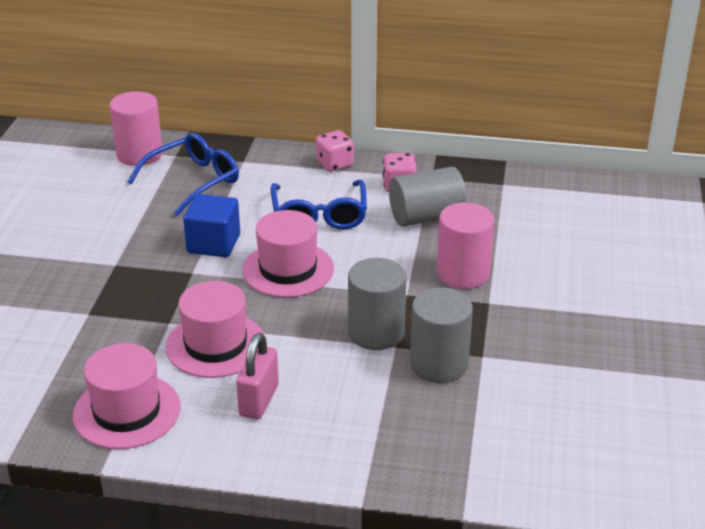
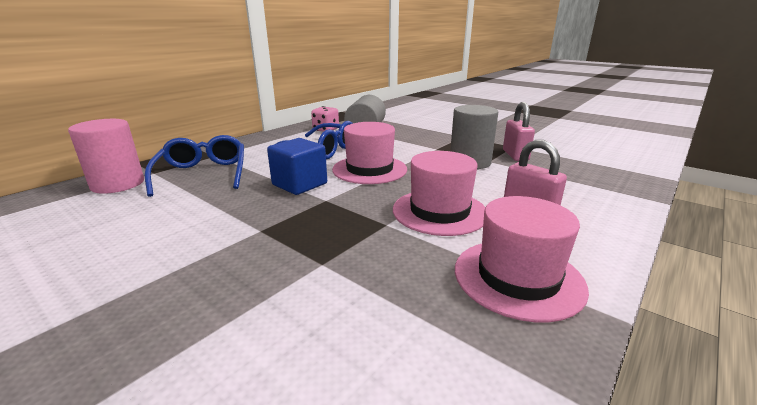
camera: 60 degrees left, 10 degrees down
pink dice [316,130,354,172] -> none
grey cylinder [410,287,473,383] -> pink padlock [503,102,535,161]
pink cylinder [437,202,494,289] -> none

